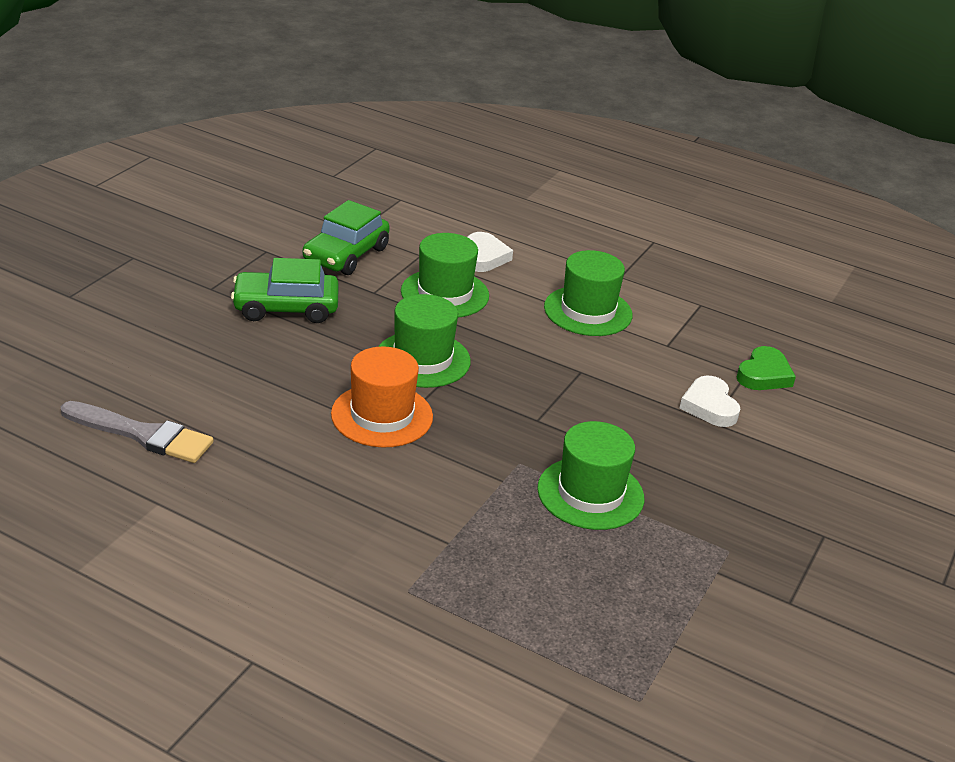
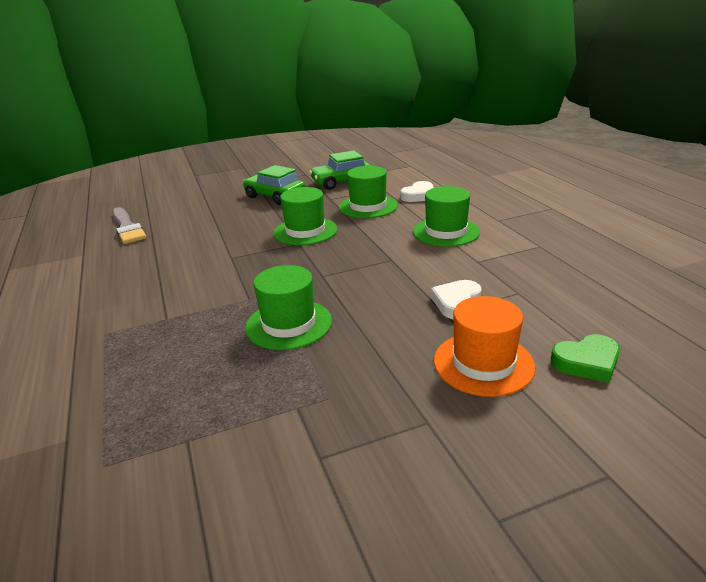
camera: 45 degrees right, 5 degrees down
orange hat [331,347,433,448] -> orange hat moved to [434,296,535,397]
green heart [737,346,796,390] -> green heart moved to [551,334,620,383]

